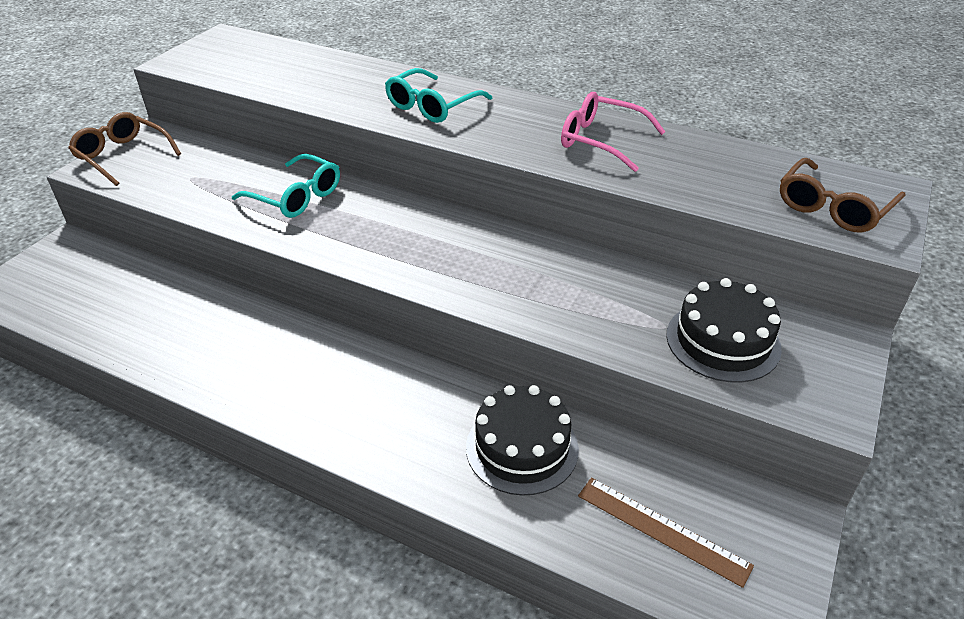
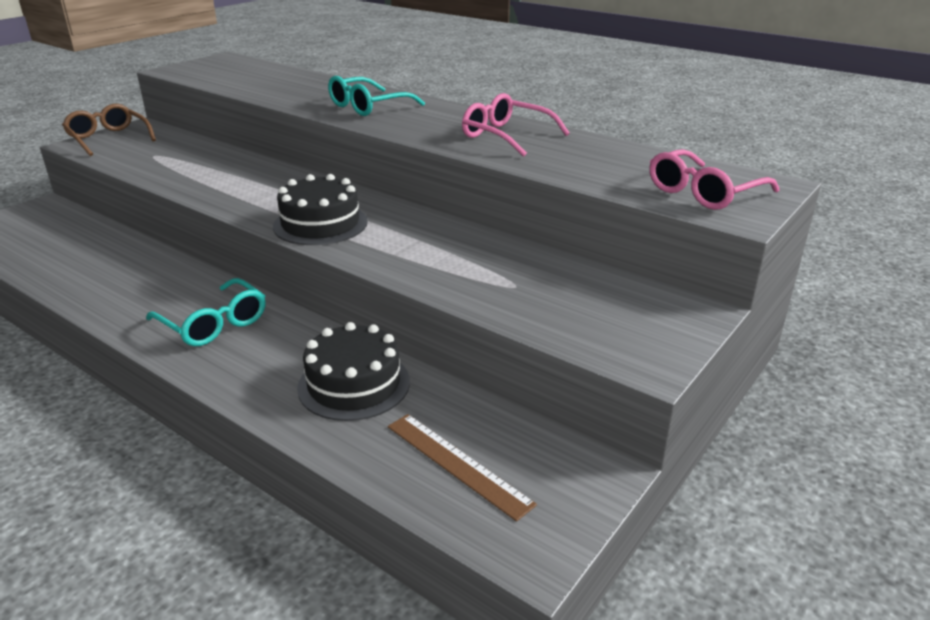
camera: 10 degrees right, 10 degrees down
turquoise glasses [232,154,340,218] -> turquoise glasses moved to [146,278,266,346]
black cake [666,278,782,383] -> black cake moved to [273,174,368,245]
brown glasses [780,158,906,232] -> pink glasses [649,149,779,210]

